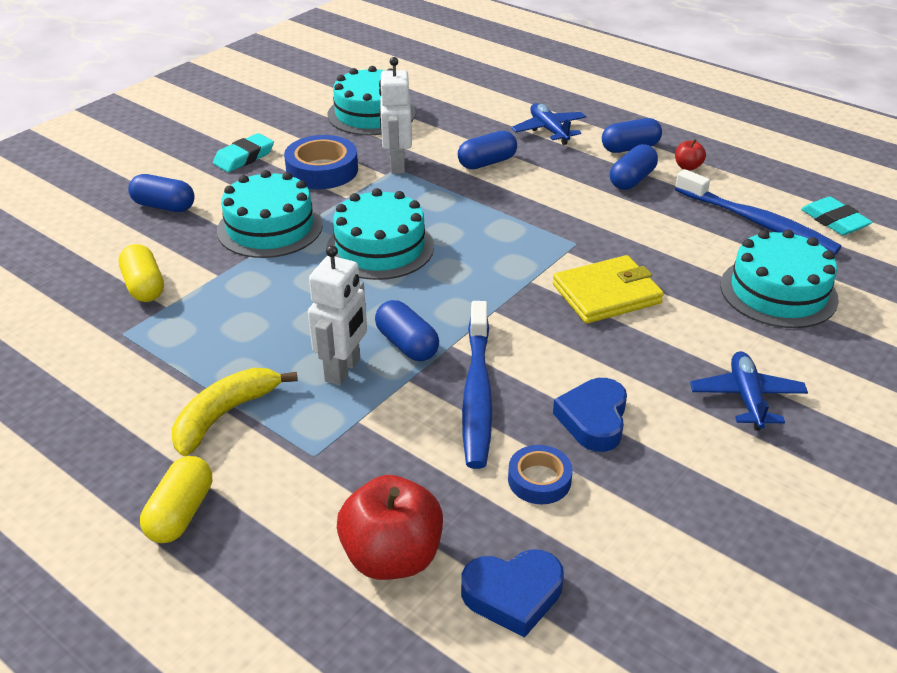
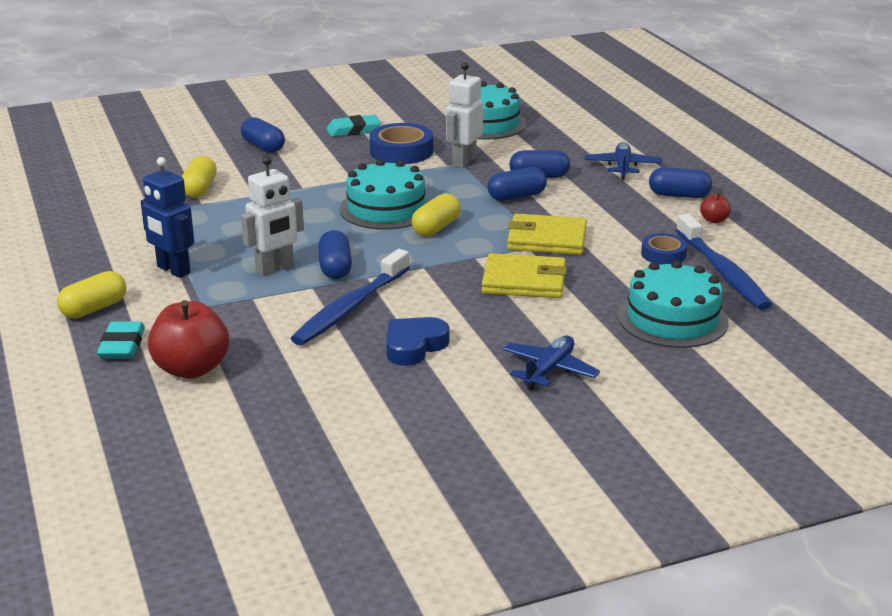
camera: 30 degrees right, 10 degrees down
yellow banana [171,368,298,456] -> blue robot [141,157,194,278]
turquoise cake [217,170,323,258] -> none
blue heart [461,549,564,638] -> none
blue tape [508,445,573,505] -> blue tape moved to [641,233,687,265]
blue capsule [610,144,658,190] -> blue capsule moved to [488,167,547,201]
turquoise eraser [801,197,873,235] -> turquoise eraser moved to [97,322,145,359]
none -> yellow capsule [411,193,461,236]
none -> yellow wallet [507,214,587,255]

